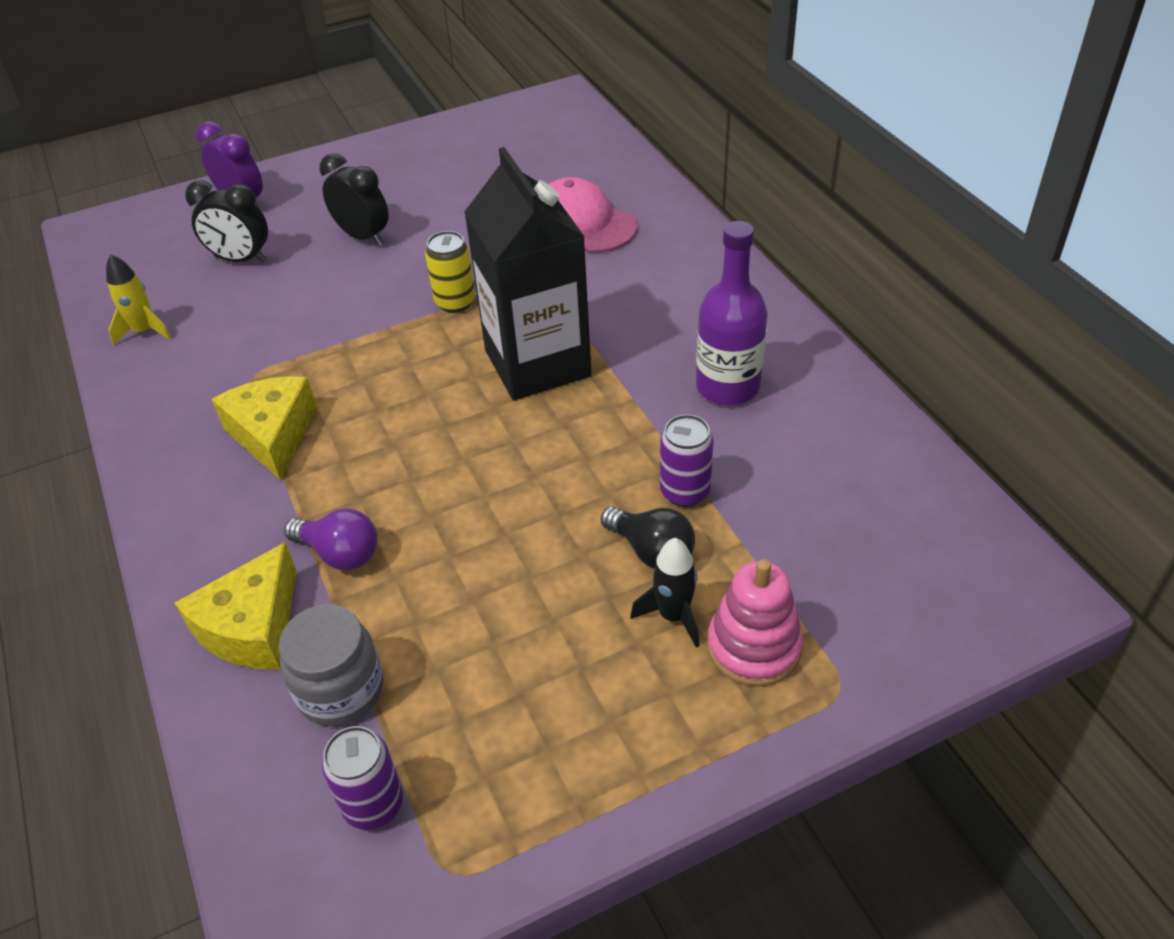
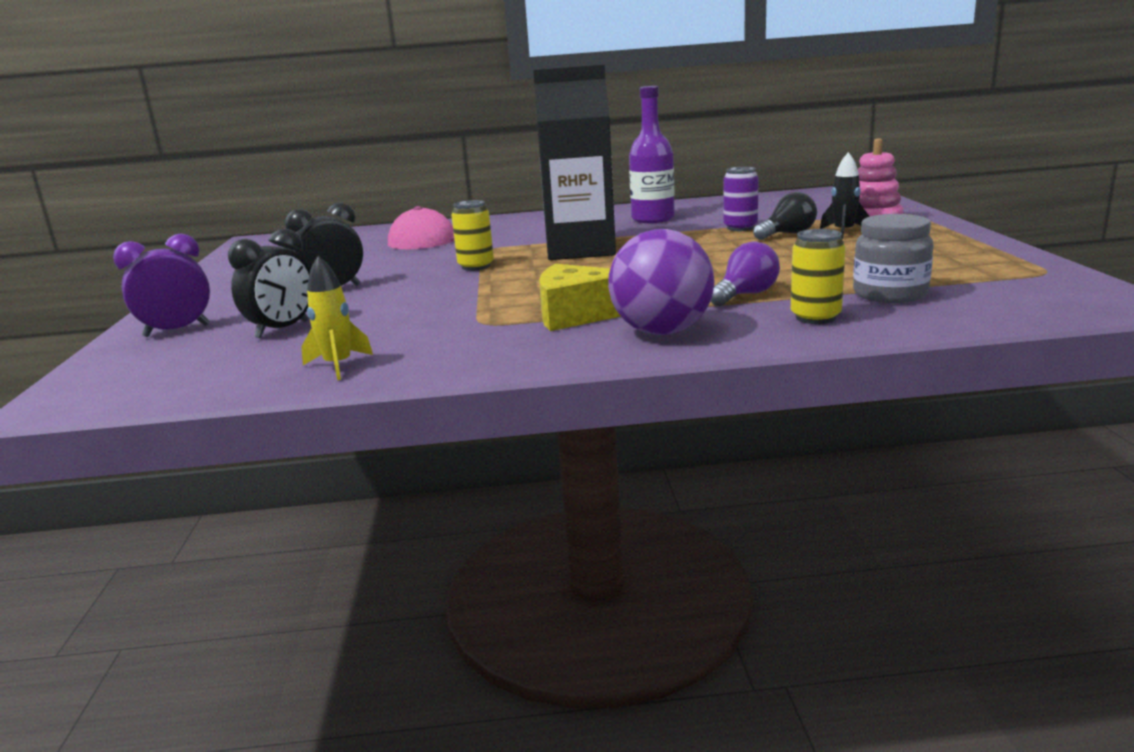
camera: 70 degrees left, 25 degrees down
yellow cheese [175,542,297,669] -> yellow can [791,229,846,324]
purple can [322,726,403,830] -> none
none -> purple ball [608,229,715,335]

